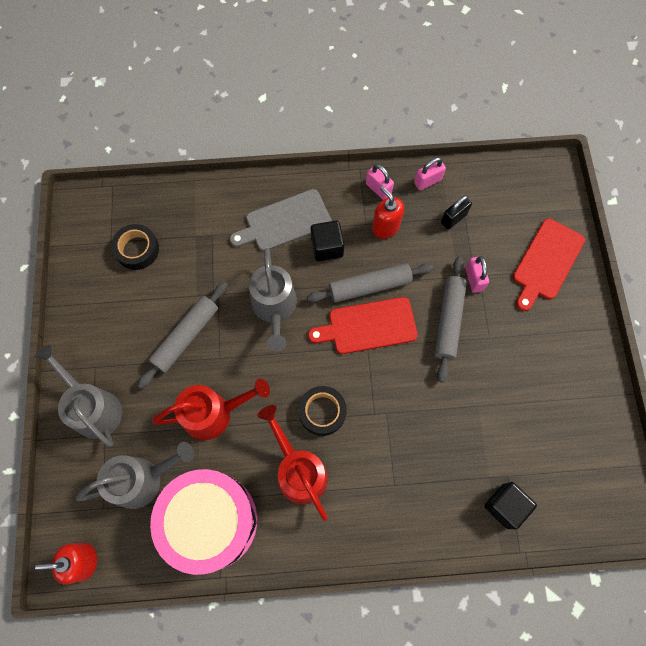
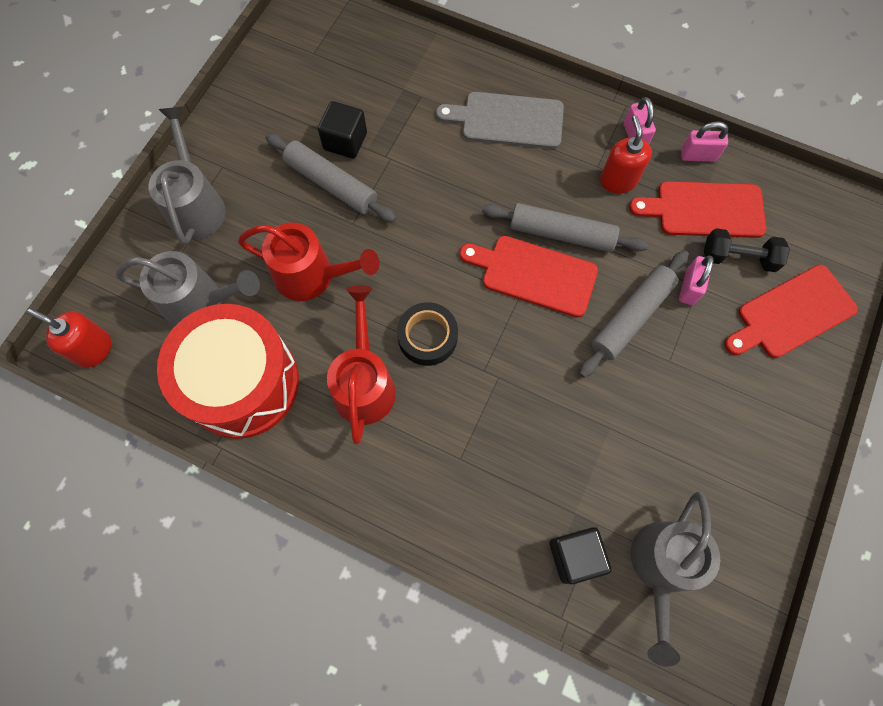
camera: 30 degrees right, 0 degrees up
black tape [111,224,159,270] -> none
grey rolling pin [138,282,228,389] -> grey rolling pin turned 60 degrees clockwise [265,134,396,223]
pink drum [150,469,257,575] -> red drum [157,304,299,439]
grey watering can [249,248,297,351] -> grey watering can moved to [631,491,720,667]
black cube [311,220,344,261] -> black cube moved to [318,101,367,159]
black padlock [441,195,472,230] -> red cutting board [629,181,766,238]
none -> black dumbbell [704,228,790,272]

